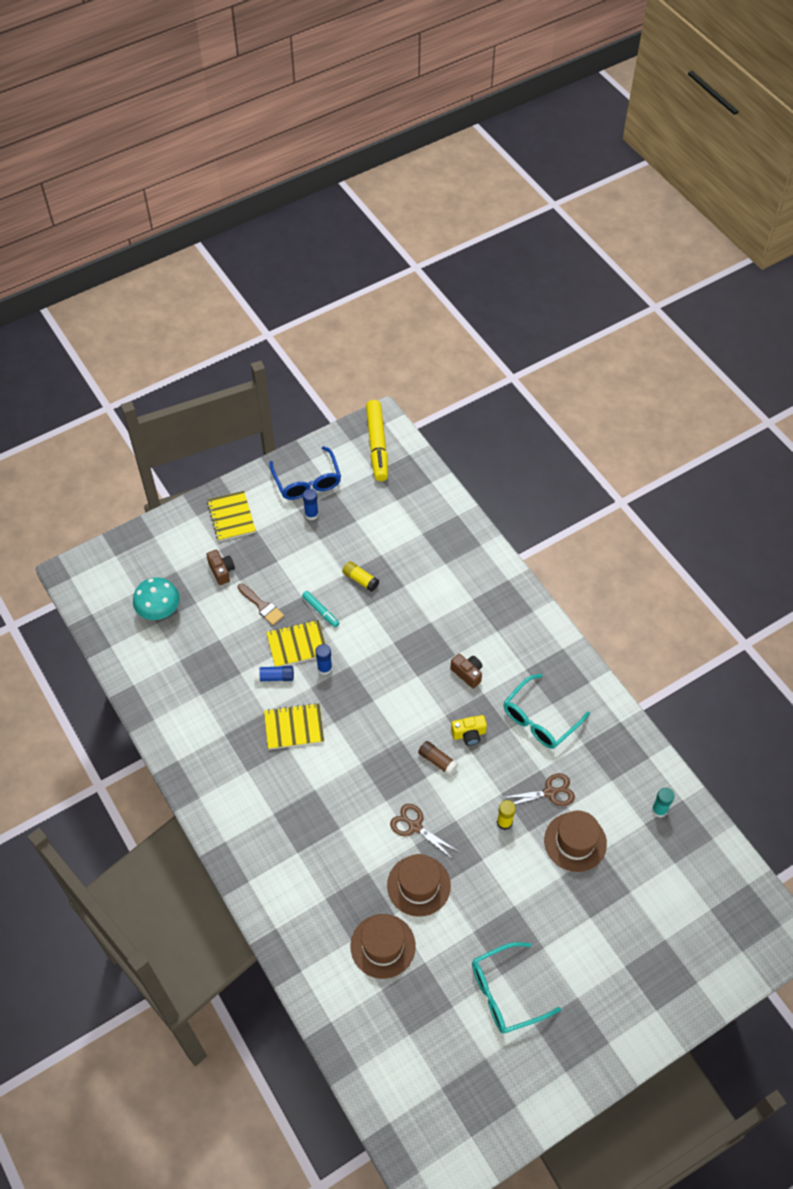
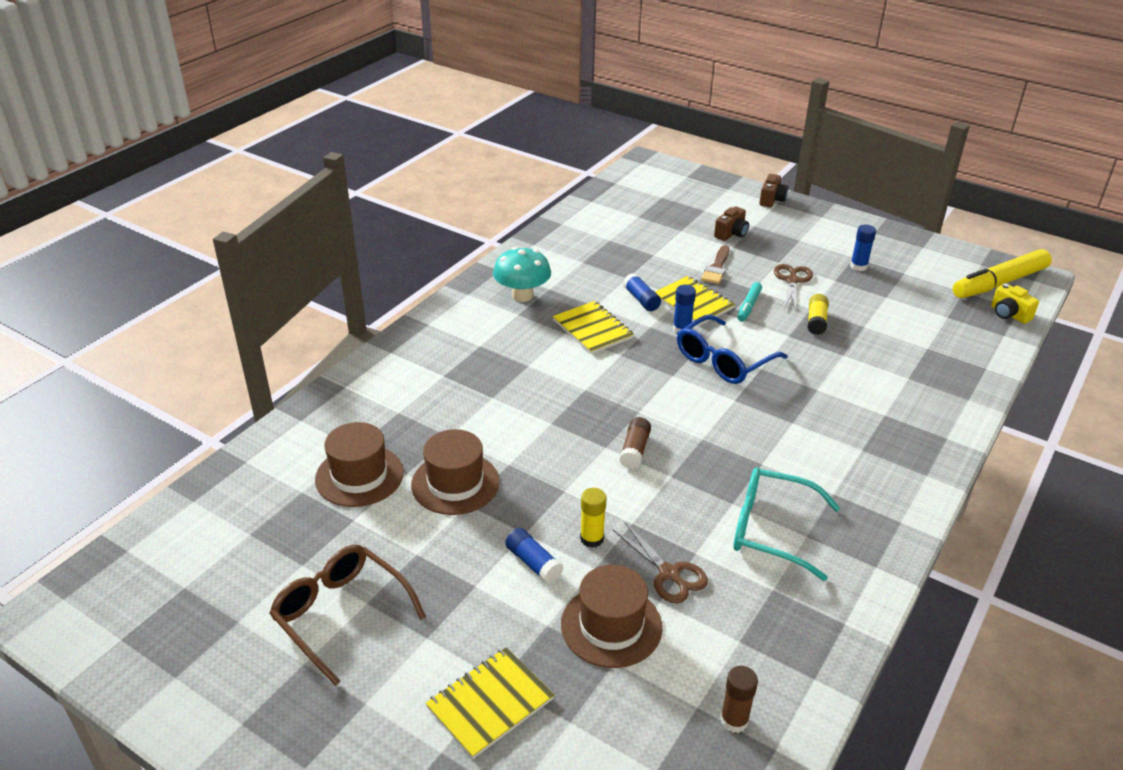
camera: 65 degrees right, 20 degrees down
turquoise mushroom [133,577,180,620] -> turquoise mushroom moved to [493,247,551,302]
yellow notebook [207,491,256,541] -> yellow notebook moved to [426,647,554,759]
blue glasses [269,446,341,500] -> blue glasses moved to [677,315,788,384]
brown scissors [390,804,459,859] -> brown scissors moved to [774,264,813,311]
brown camera [450,654,482,689] -> brown camera moved to [759,174,788,207]
yellow camera [451,715,487,746] -> yellow camera moved to [991,283,1039,324]
turquoise glasses [472,942,561,1034] -> brown glasses [269,545,426,686]
turquoise glue stick [652,788,675,818] -> brown glue stick [720,666,758,733]
none -> blue glue stick [505,528,563,584]

